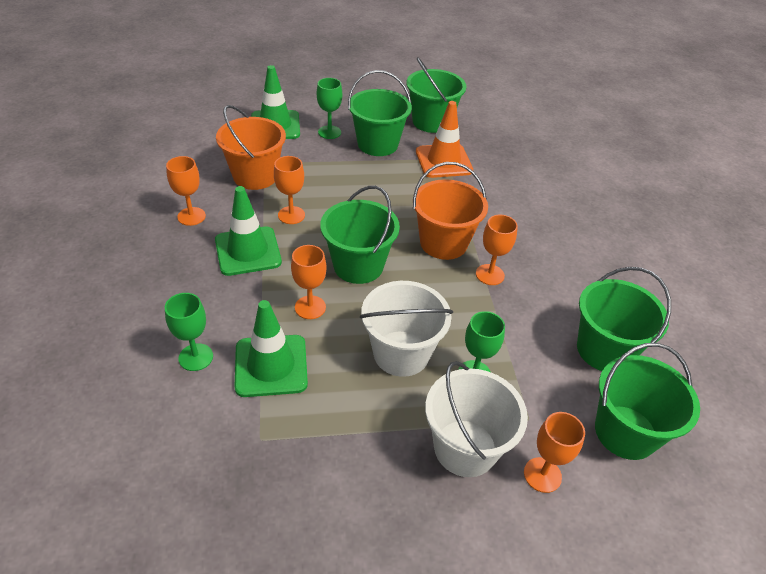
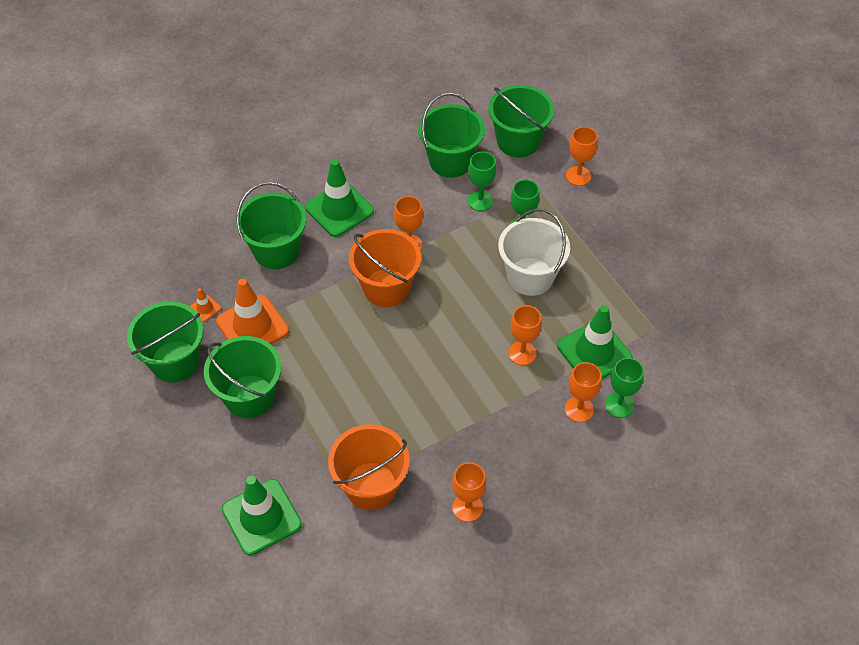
camera: 110 degrees left, 10 degrees up
green traffic cone [215,186,282,276] -> green traffic cone moved to [305,159,374,237]
orange goblet [274,156,305,224] -> orange goblet moved to [565,362,602,422]
green goblet [317,78,342,139] -> green goblet moved to [468,152,496,211]
green bucket [320,186,400,284] -> green bucket moved to [236,182,307,269]
white bucket [425,361,528,477] -> none
none -> orange traffic cone [190,288,221,322]

